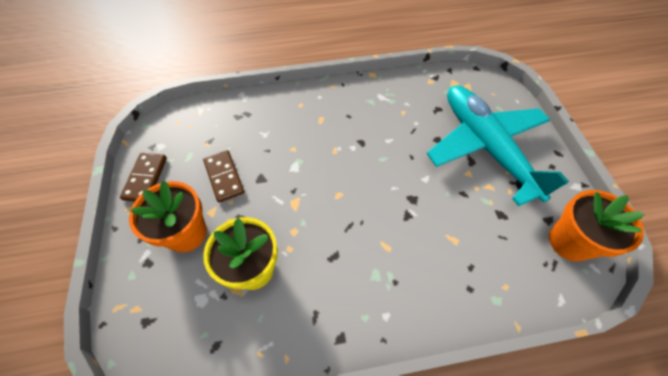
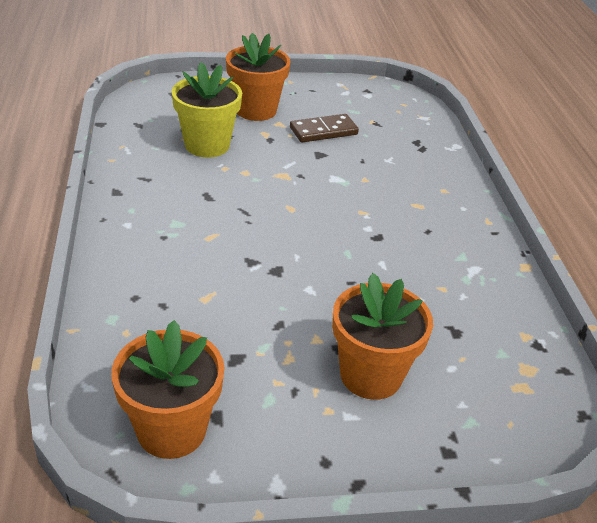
camera: 90 degrees right, 20 degrees down
brown domino [120,153,167,202] -> none
turquoise plane [426,85,569,206] -> orange flower pot [332,273,433,400]

